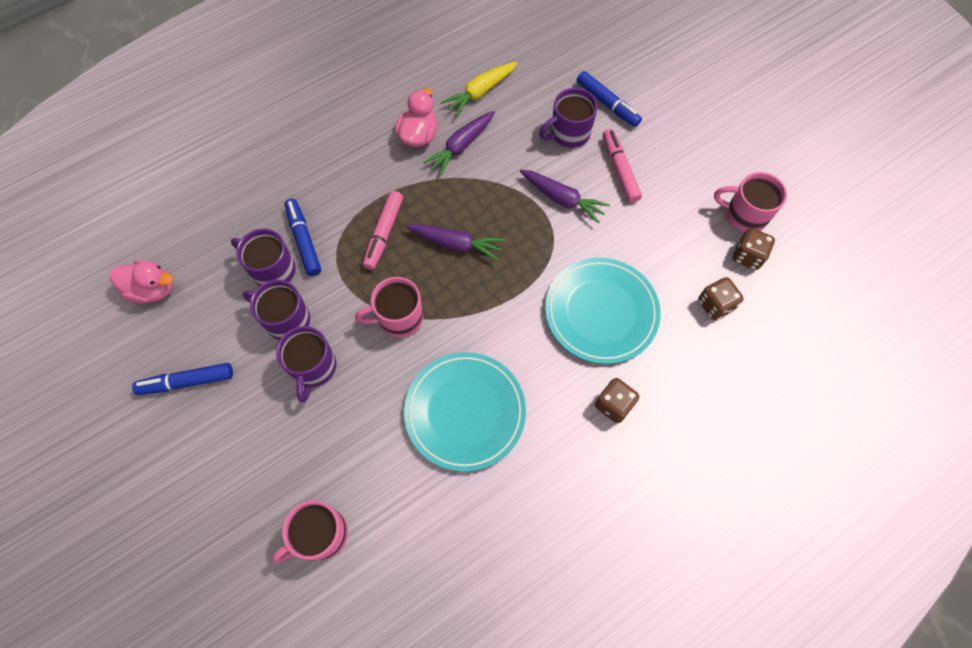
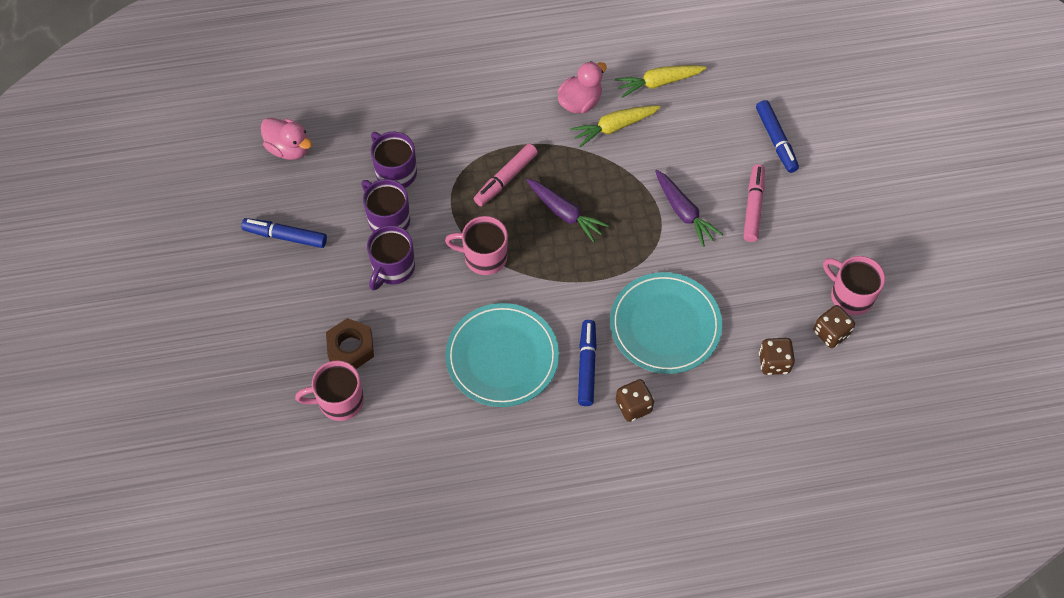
camera: 25 degrees right, 5 degrees down
blue marker [285,199,321,276] -> blue marker moved to [578,320,597,406]
purple carrot [423,111,495,176] -> yellow carrot [570,106,661,147]
purple mug [539,88,598,148] -> none
none -> brown nut [326,318,374,369]

